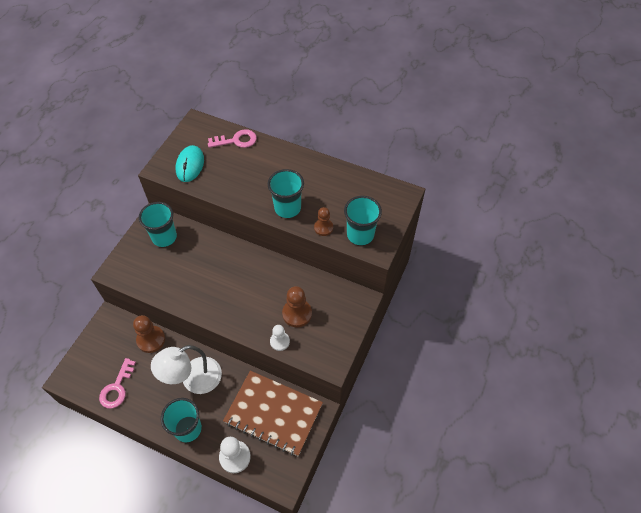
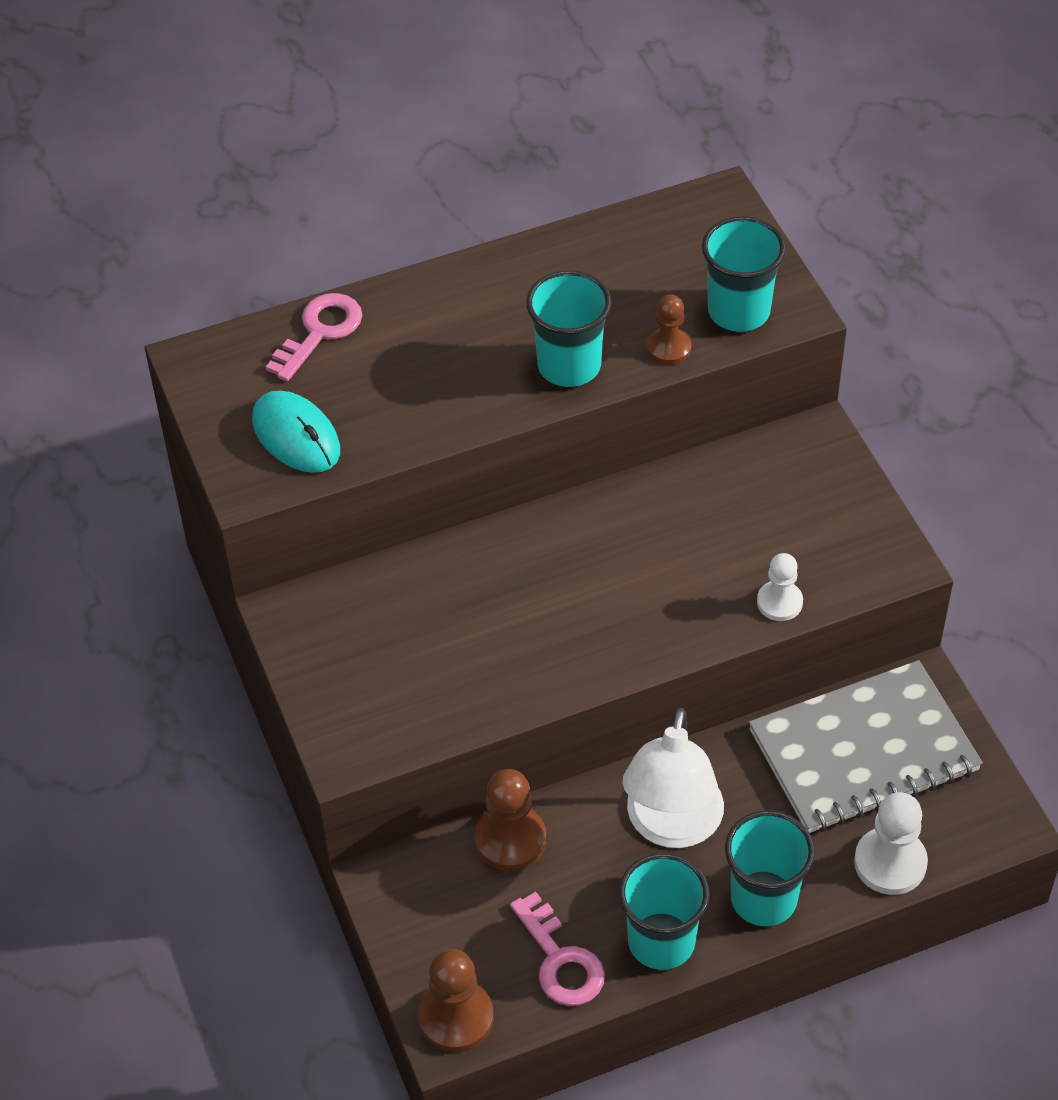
camera: 45 degrees left, 5 degrees down
turquoise cup [139,202,177,247] -> turquoise cup moved to [619,853,710,970]
brown notebook [223,371,323,456] -> grey notebook [749,660,983,833]
brown pawn [282,286,312,327] -> brown pawn moved to [418,949,494,1052]

